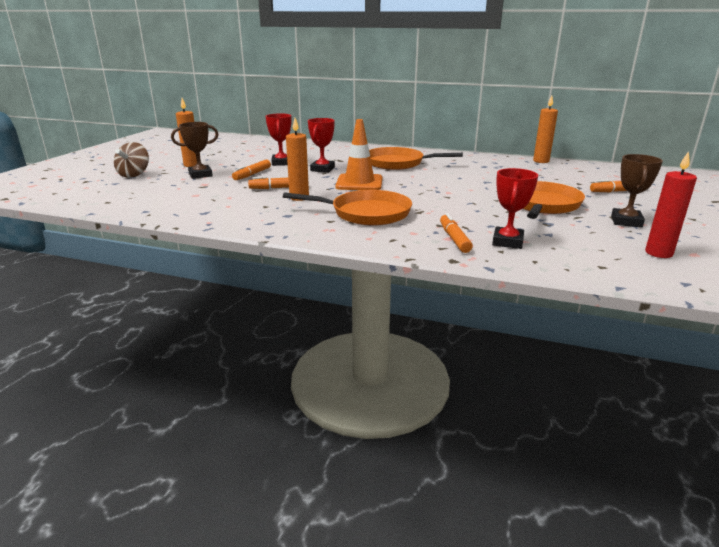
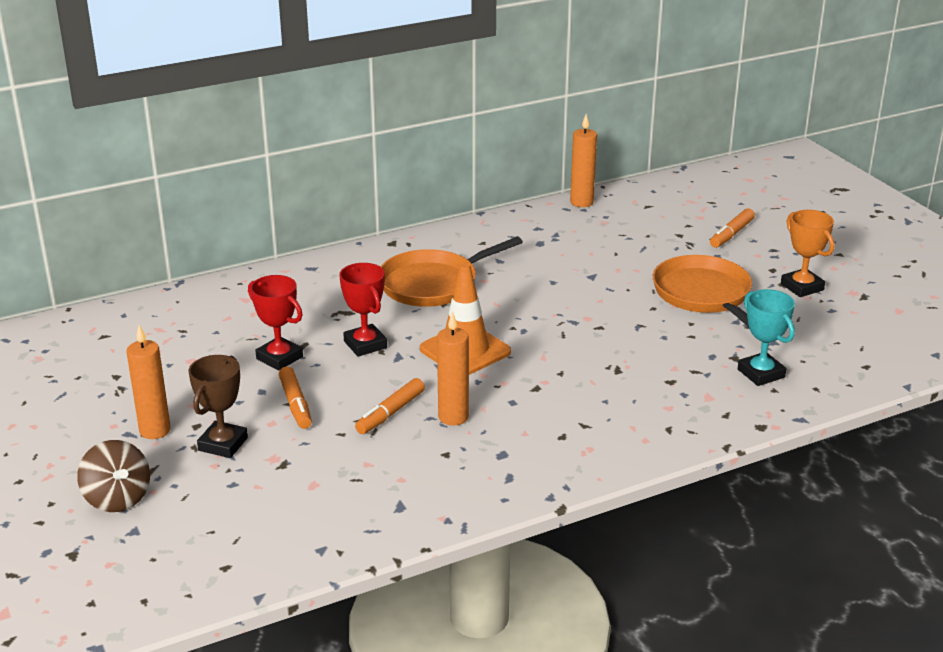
camera: 45 degrees left, 5 degrees up
orange pan [283,190,412,225] -> none
orange marker [440,213,473,253] -> none
red trophy [492,168,538,249] -> turquoise trophy [738,289,795,386]
brown trophy [611,154,663,228] -> orange trophy [781,210,834,297]
red candle [645,151,697,258] -> none

